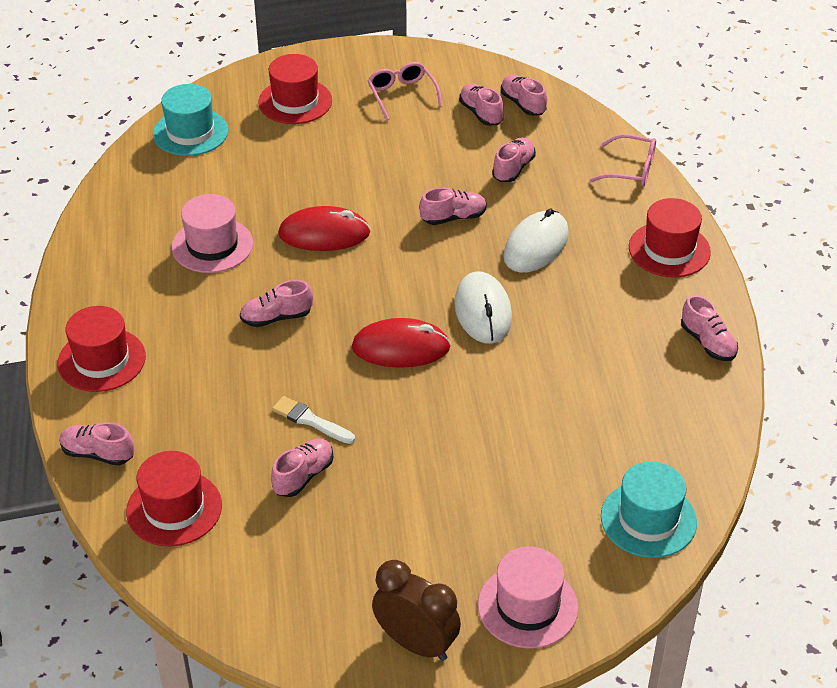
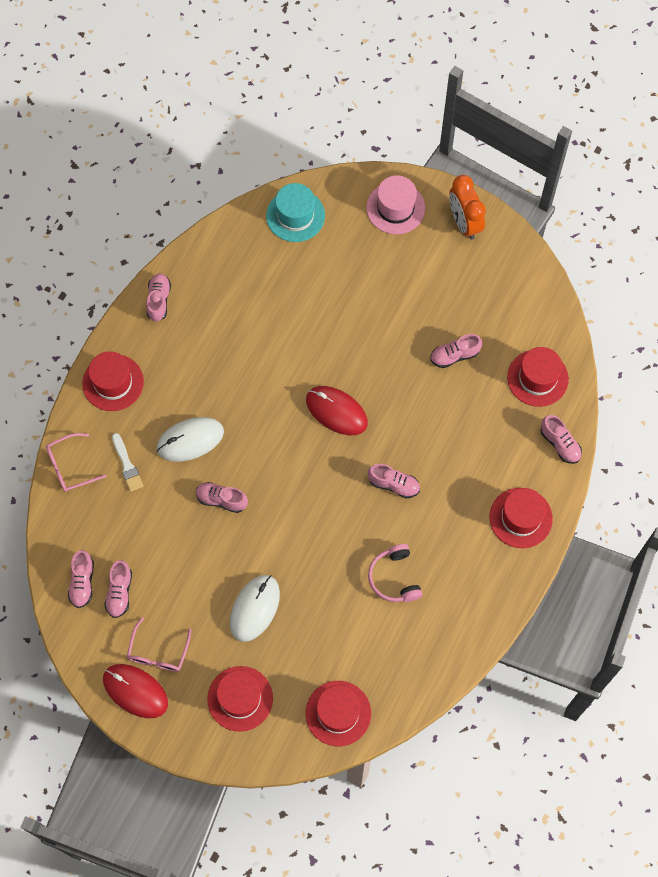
camera: 145 degrees left, 25 degrees up
turquoise hat [153,84,228,156] -> red hat [306,681,371,746]
pink hat [172,194,253,273] -> pink headphones [368,544,422,602]
white brush [272,396,355,444] -> white brush moved to [112,433,143,492]
red mouse [278,206,370,251] -> red mouse moved to [103,664,168,718]
brown clock [372,560,461,661] -> orange clock [449,175,486,240]
white mouse [455,271,512,344] -> white mouse moved to [230,575,280,642]
pink shoe [492,137,536,182] -> none
pink glasses [590,134,656,187] -> pink glasses turned 75 degrees counterclockwise [46,433,106,492]

